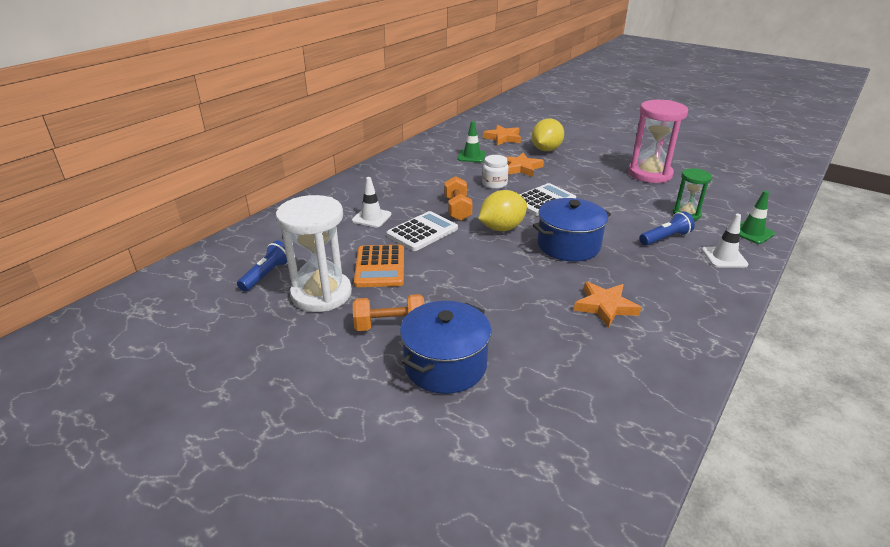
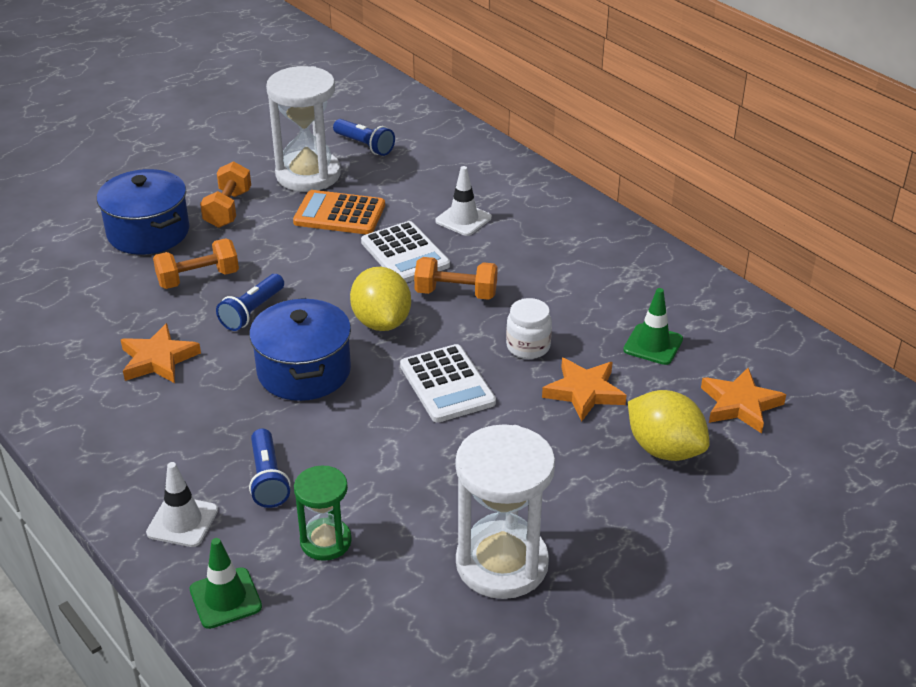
camera: 105 degrees right, 5 degrees up
pink hourglass [628,100,688,183] -> white hourglass [456,424,555,599]
none -> orange dumbbell [153,238,239,289]
none -> blue flashlight [216,274,284,331]

